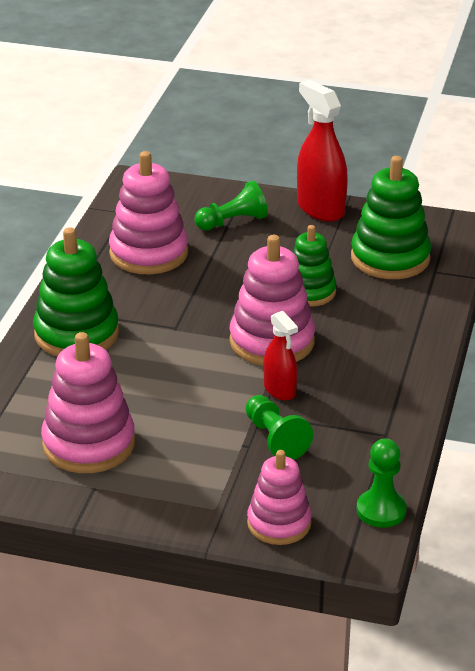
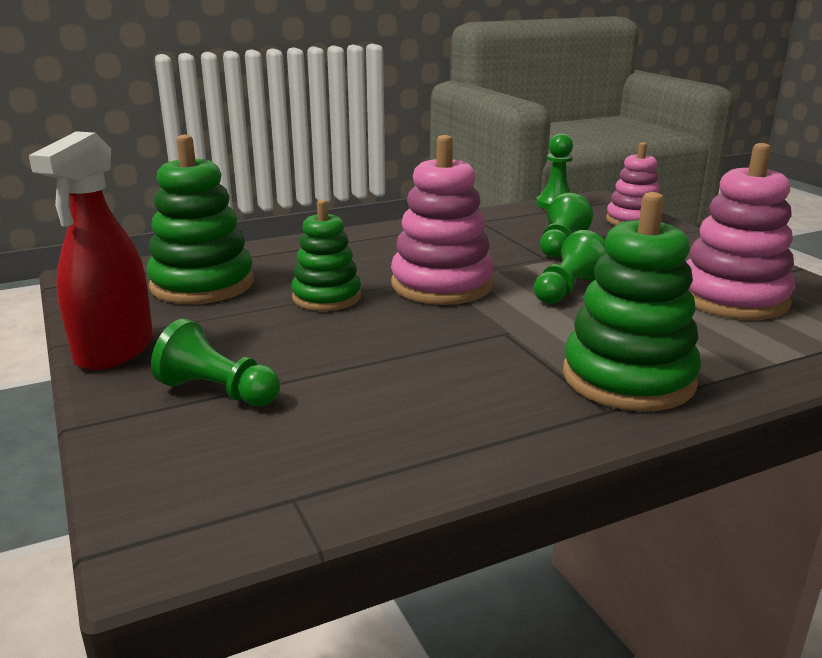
camera: 130 degrees left, 10 degrees down
pink stacking toy [109,151,188,274] -> none
red spray bottle [264,311,298,401] -> none
none -> green pawn [534,230,606,304]

